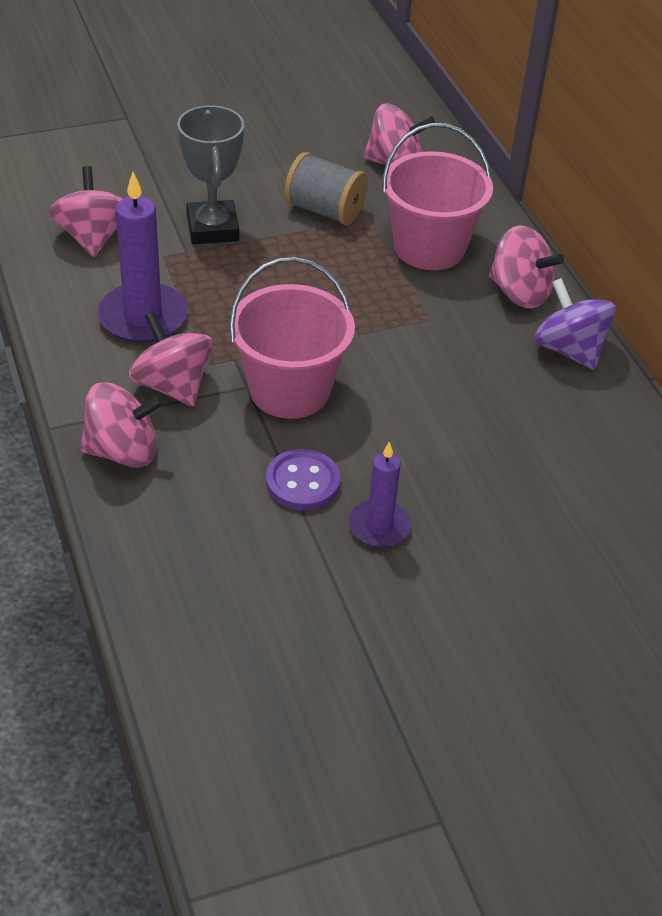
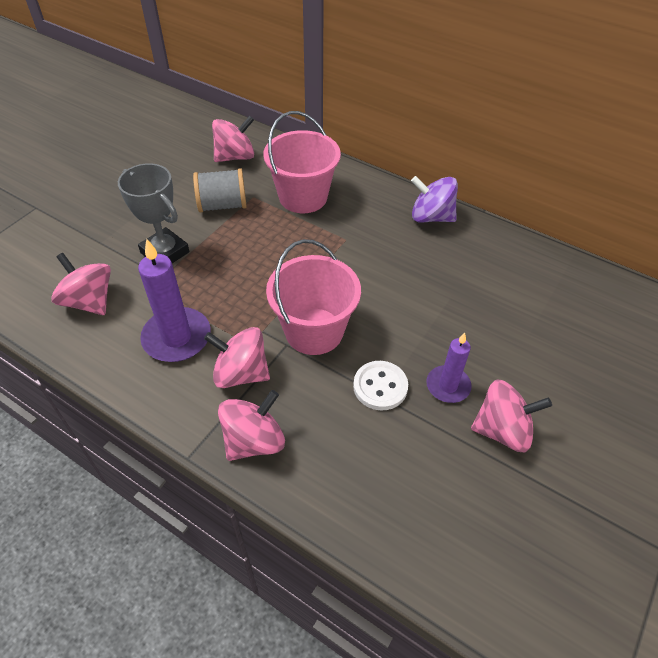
camera: 35 degrees left, 5 degrees up
purple button [266,449,340,510] -> white button [353,361,408,410]
pink spinning top [489,225,564,308] -> pink spinning top moved to [471,379,552,452]

